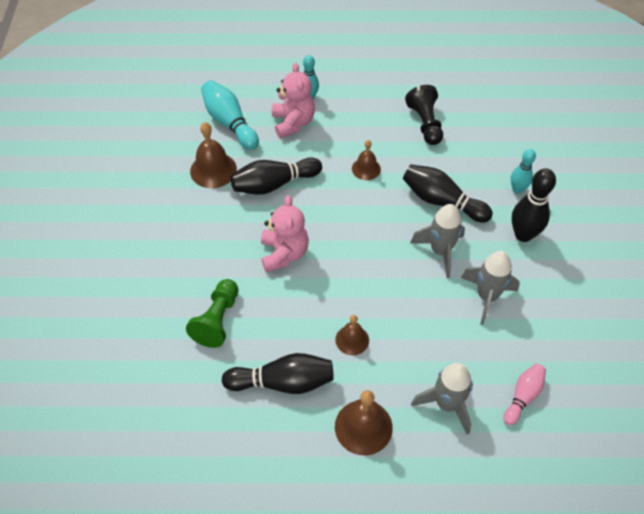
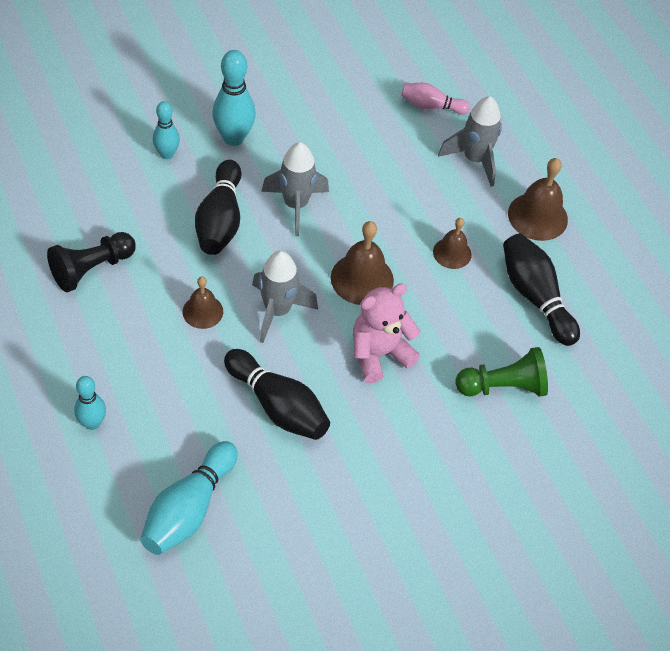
camera: 120 degrees left, 0 degrees up
brown bell [190,122,237,188] -> brown bell moved to [331,221,394,305]
pink teddy bear [272,62,315,138] -> none
grey rocket [461,251,520,325] -> grey rocket moved to [252,251,318,343]
black bowling pin [512,168,556,242] -> turquoise bowling pin [212,50,256,146]

